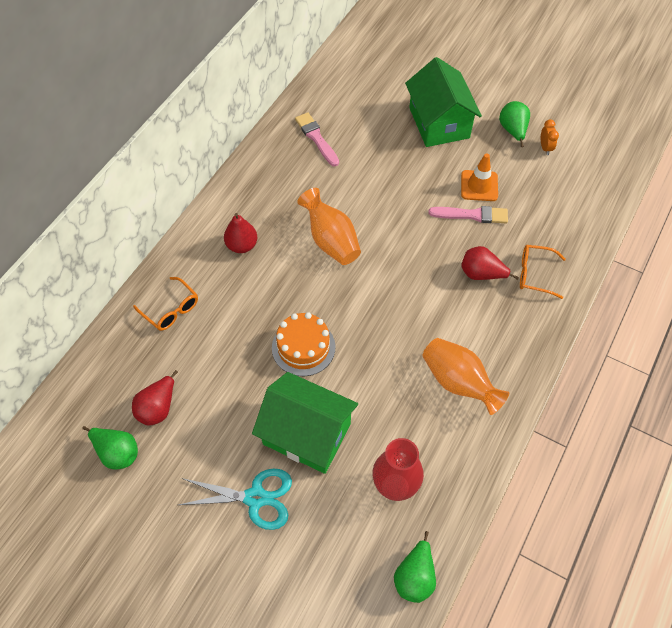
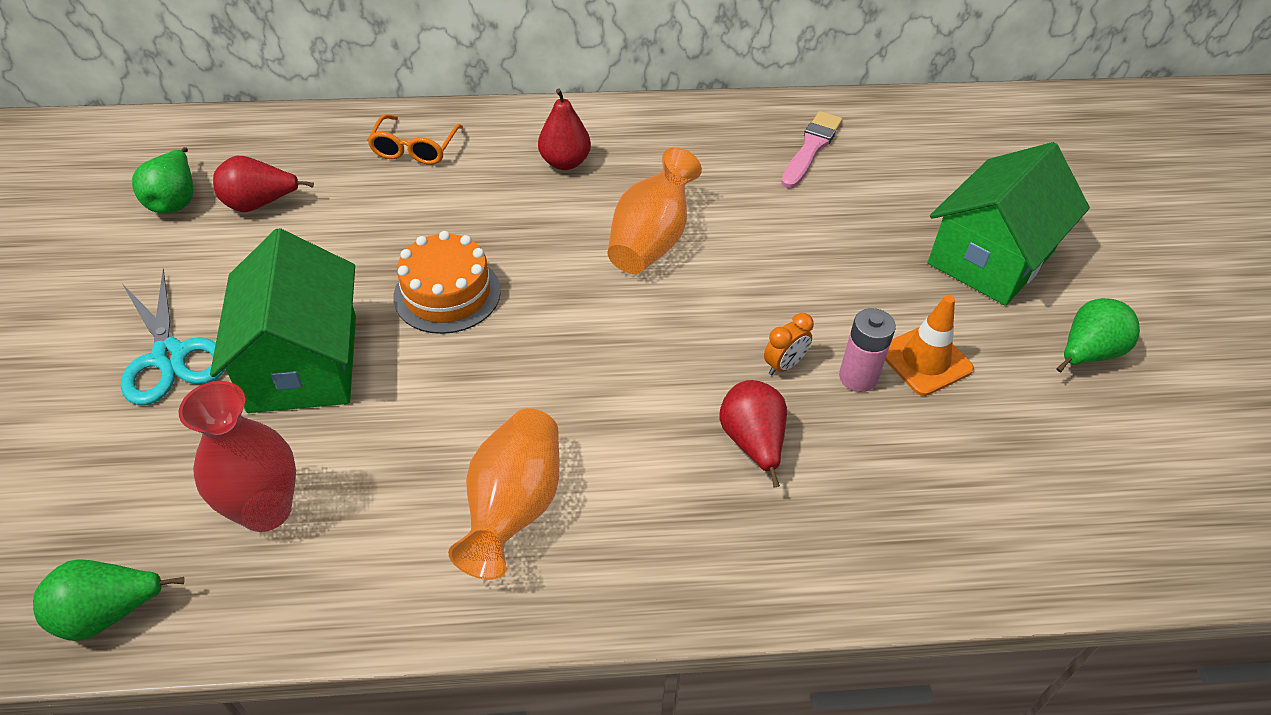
camera: 55 degrees right, 10 degrees down
pink brush [428,206,508,223] -> pink battery [839,308,896,392]
orange glasses [520,245,566,299] -> none
orange clock [541,119,559,155] -> orange clock moved to [764,313,814,375]

